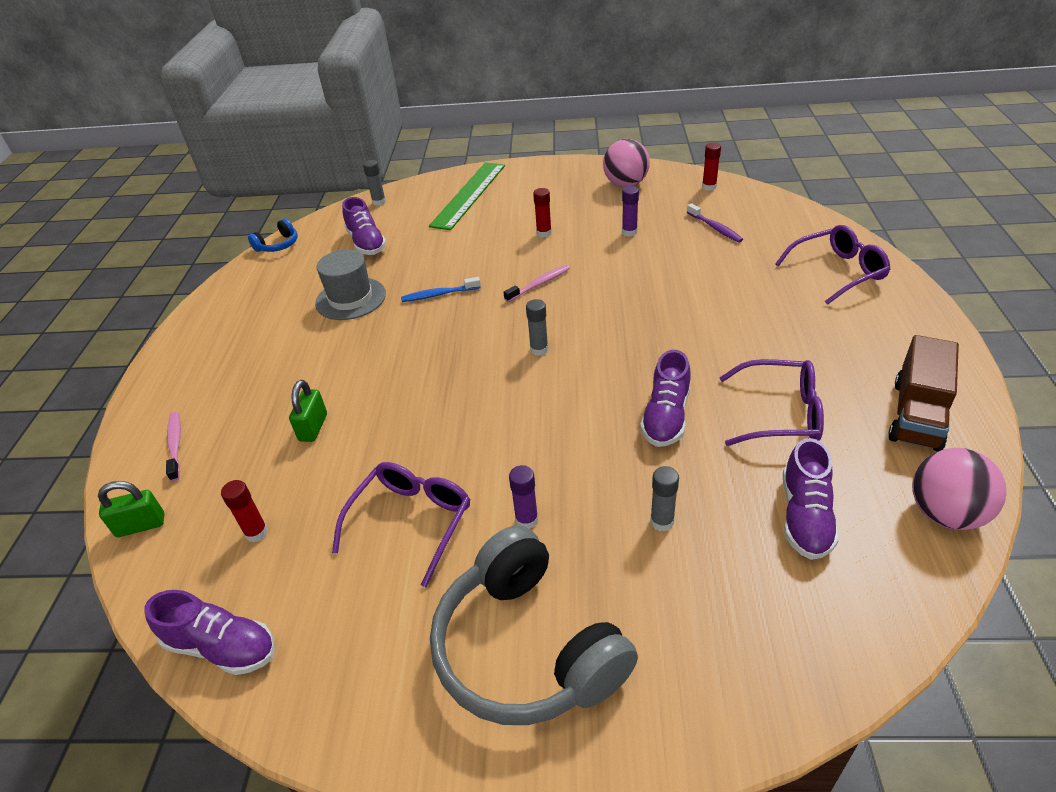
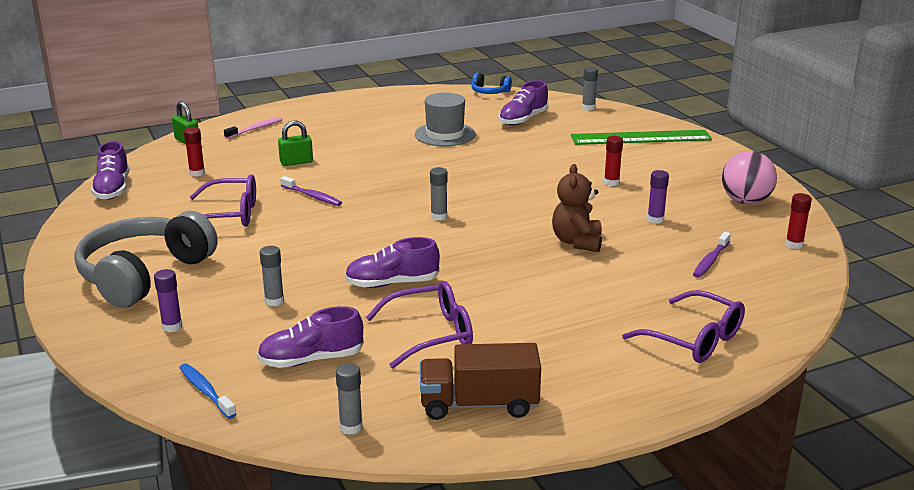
camera: 60 degrees right, 15 degrees down
blue toothbrush [401,277,481,302] -> blue toothbrush moved to [179,363,236,419]
pink toothbrush [504,265,570,302] -> none
purple glue stick [509,465,538,529] -> purple glue stick moved to [154,269,183,332]
purple glasses [720,359,824,446] -> purple glasses turned 90 degrees counterclockwise [366,281,473,368]
pink ball [912,448,1007,530] -> grey glue stick [336,363,363,434]
none -> purple toothbrush [281,176,342,206]
none -> brown teddy bear [552,164,602,252]

